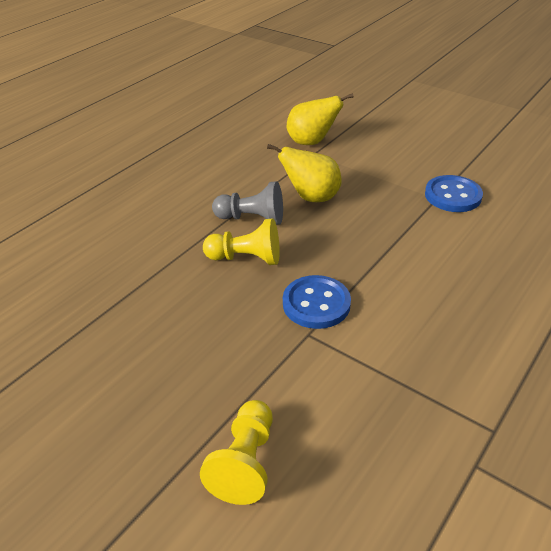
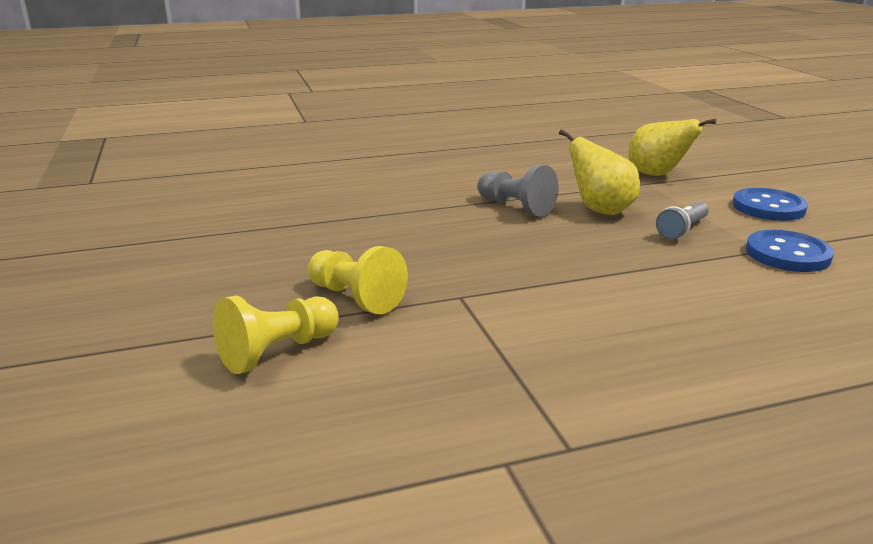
camera: 35 degrees right, 15 degrees down
yellow pawn [203,218,280,265] -> yellow pawn moved to [308,246,408,314]
blue button [283,275,351,329] -> blue button moved to [733,188,808,221]
none -> grey flashlight [656,202,709,240]

